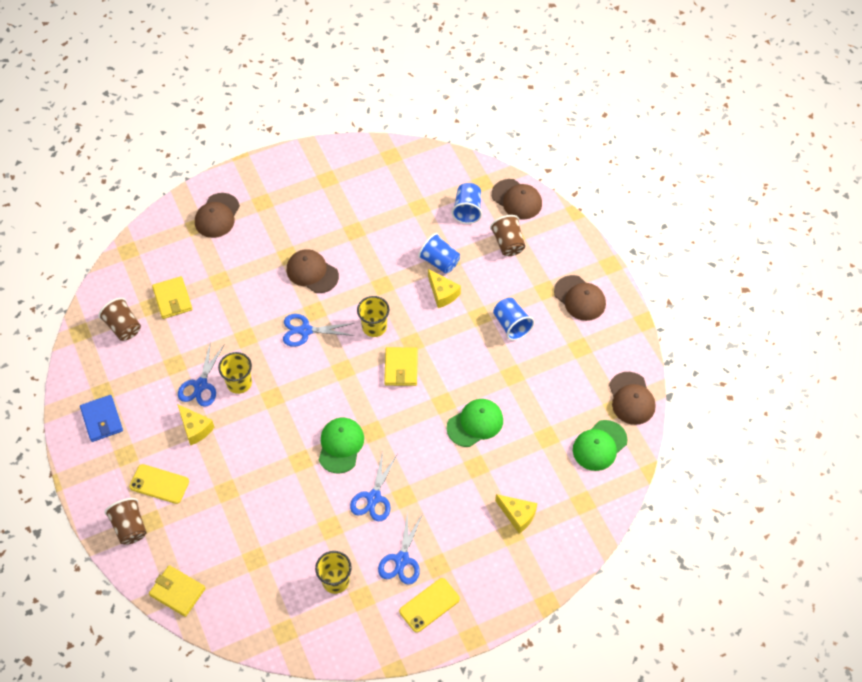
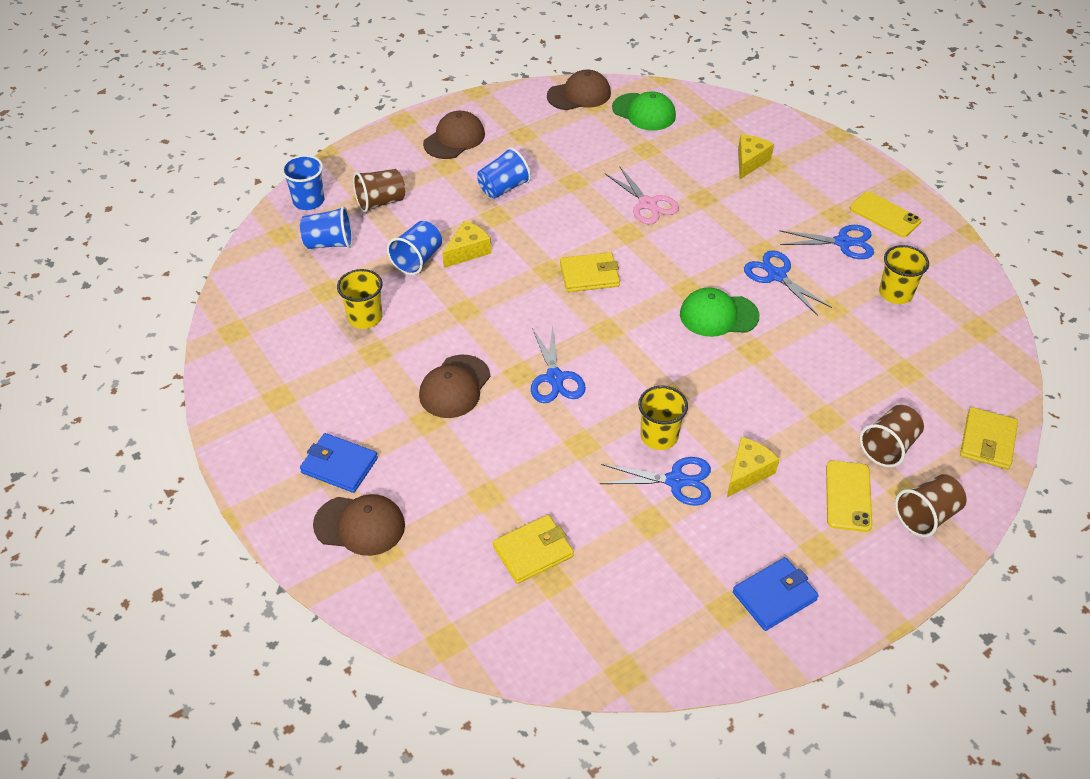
camera: 100 degrees left, 10 degrees down
brown cup [98,298,141,341] -> brown cup moved to [859,405,924,467]
blue scissors [350,451,397,522] -> blue scissors turned 135 degrees counterclockwise [744,250,832,316]
yellow cup [357,296,390,337] -> yellow cup moved to [337,269,382,329]
green cap [447,399,503,447] -> pink scissors [605,166,679,224]
brown cap [492,179,542,220] -> blue cup [282,155,324,210]
none -> blue wallet [300,433,378,493]

